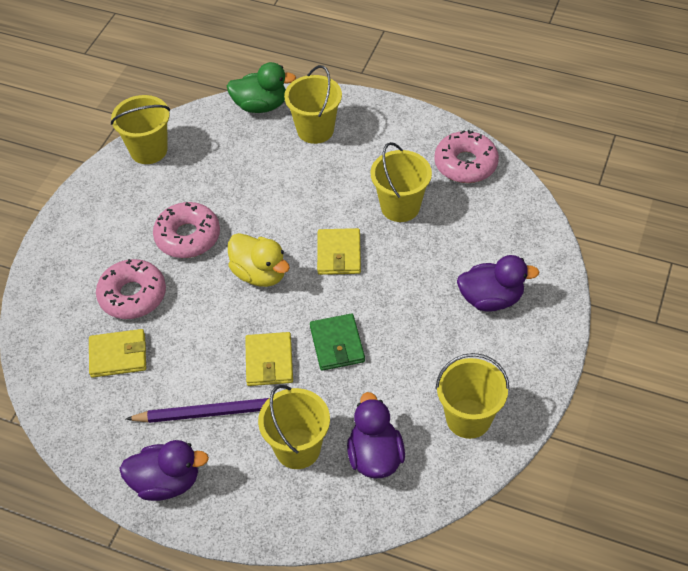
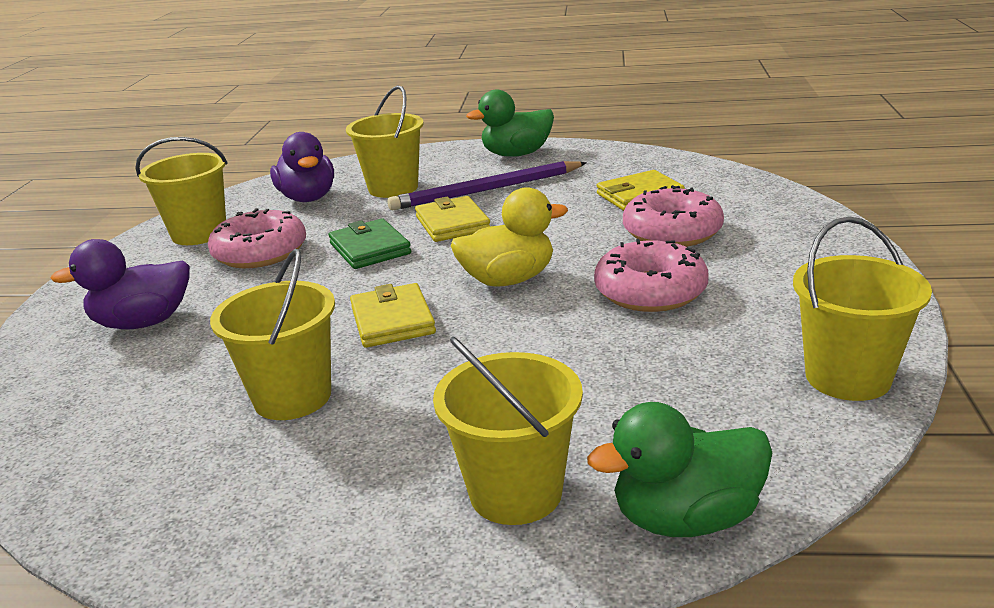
camera: 165 degrees right, 25 degrees down
purple duck [119,440,209,501] -> green duck [466,90,554,157]
yellow duck [228,233,290,287] -> yellow duck turned 135 degrees clockwise [451,187,568,287]
pink donut [434,130,499,183] -> pink donut moved to [208,208,306,268]

